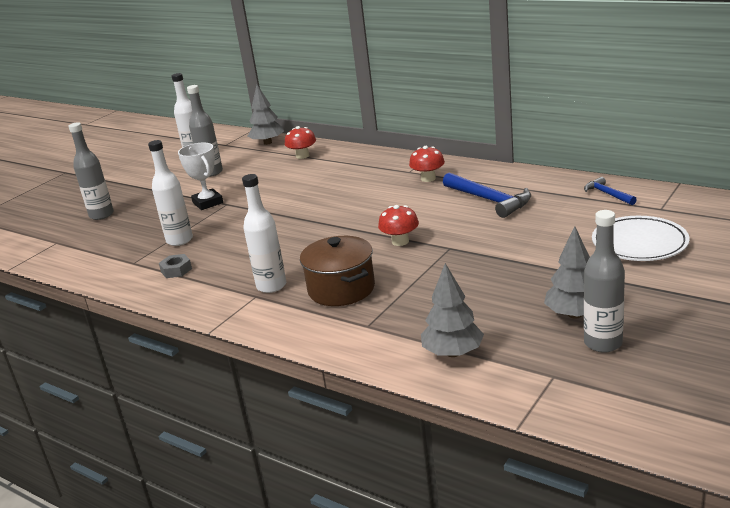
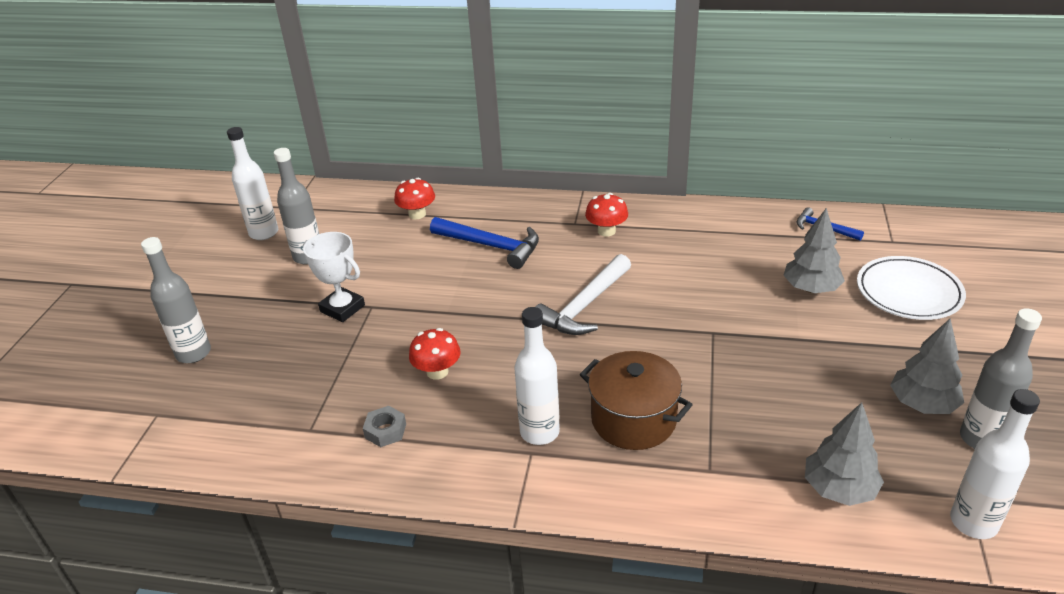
camera: 25 degrees left, 10 degrees up
white bottle [148,140,193,246] -> white bottle moved to [950,389,1040,539]
grey tree [248,85,284,145] -> grey tree moved to [783,208,845,293]
red mushroom [378,205,419,246] -> red mushroom moved to [409,328,461,380]
blue hammer [443,172,531,218] -> blue hammer moved to [430,217,539,269]
none -> white hammer [536,254,631,335]

